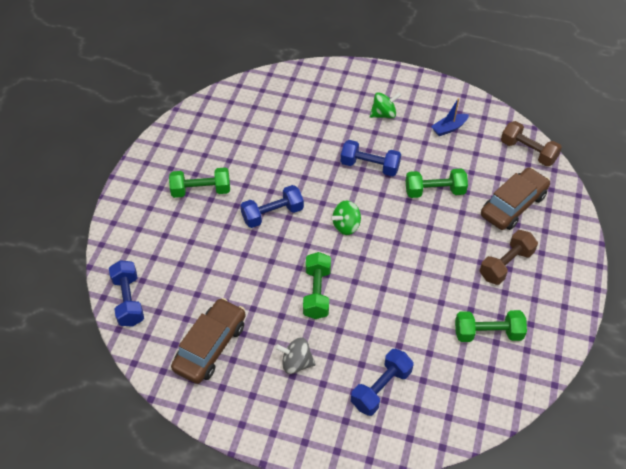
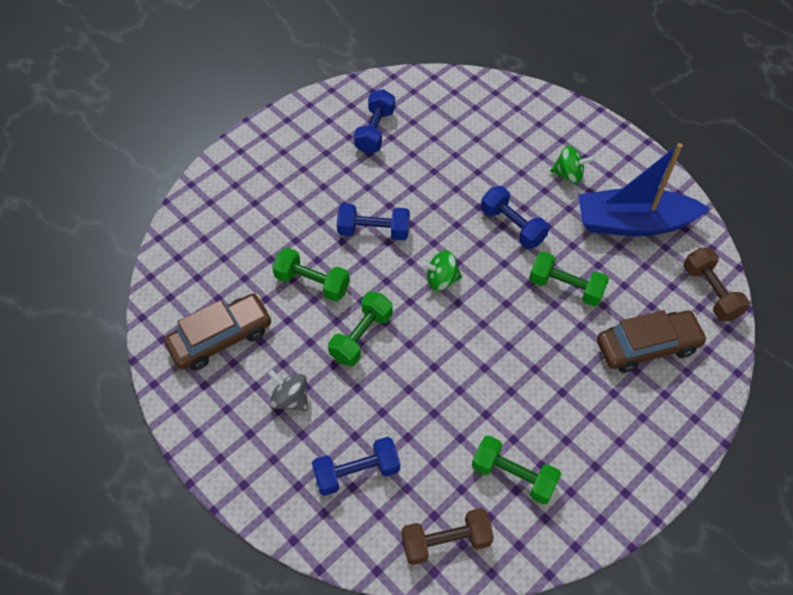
camera: 30 degrees right, 5 degrees up
blue dumbbell [109,260,144,327] -> blue dumbbell moved to [354,89,395,153]
green dumbbell [169,167,230,198] -> green dumbbell moved to [272,248,350,302]
blue boat [431,98,469,136] -> blue boat [578,143,710,236], size x2.36
brown dumbbell [480,230,538,285] -> brown dumbbell moved to [401,508,494,565]

